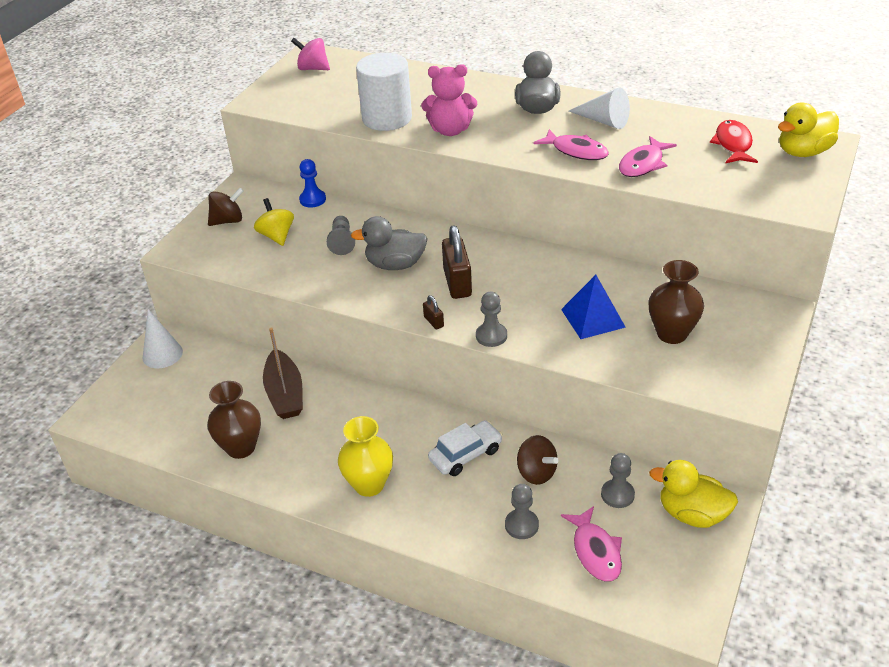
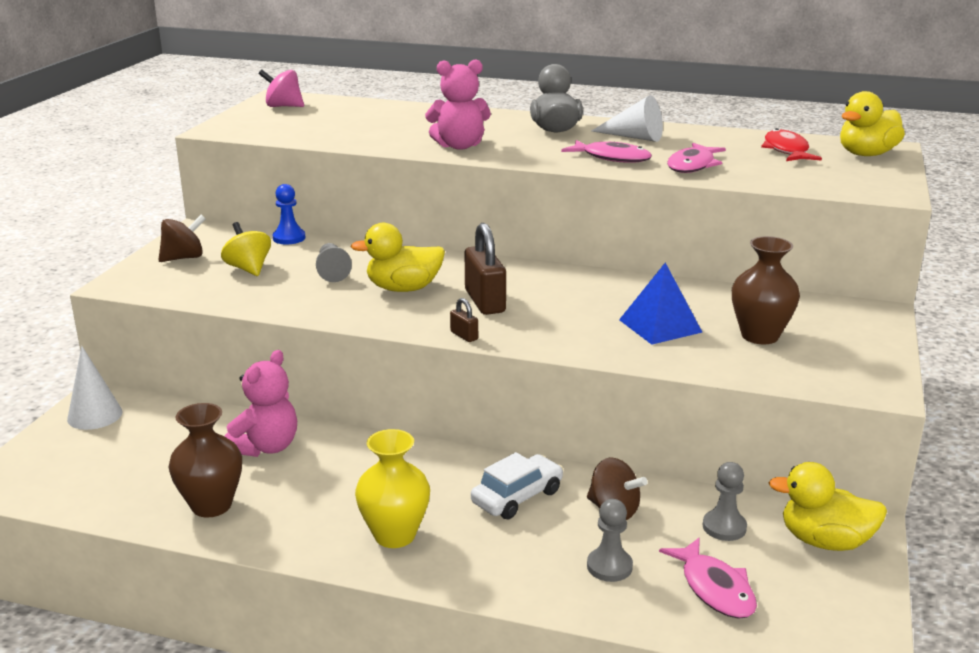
camera: 10 degrees left, 15 degrees down
brown boat [263,327,303,419] -> pink teddy bear [225,350,297,457]
grey duck [351,216,428,270] -> yellow duck [350,223,445,292]
white cylinder [356,53,412,131] -> none
grey pawn [476,292,507,347] -> none

